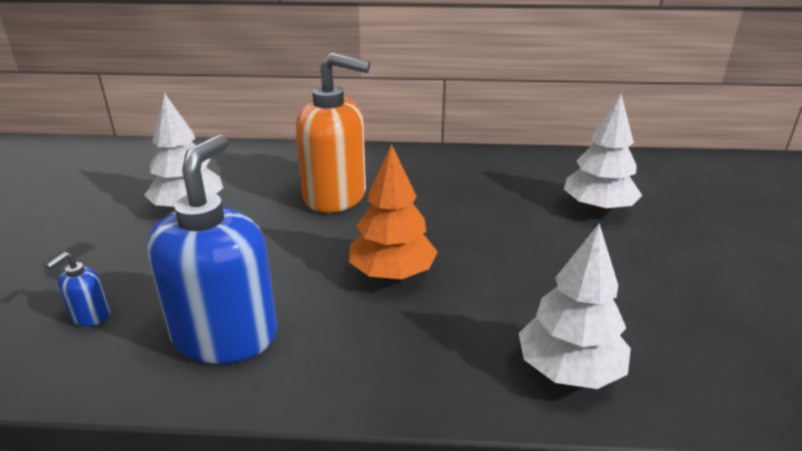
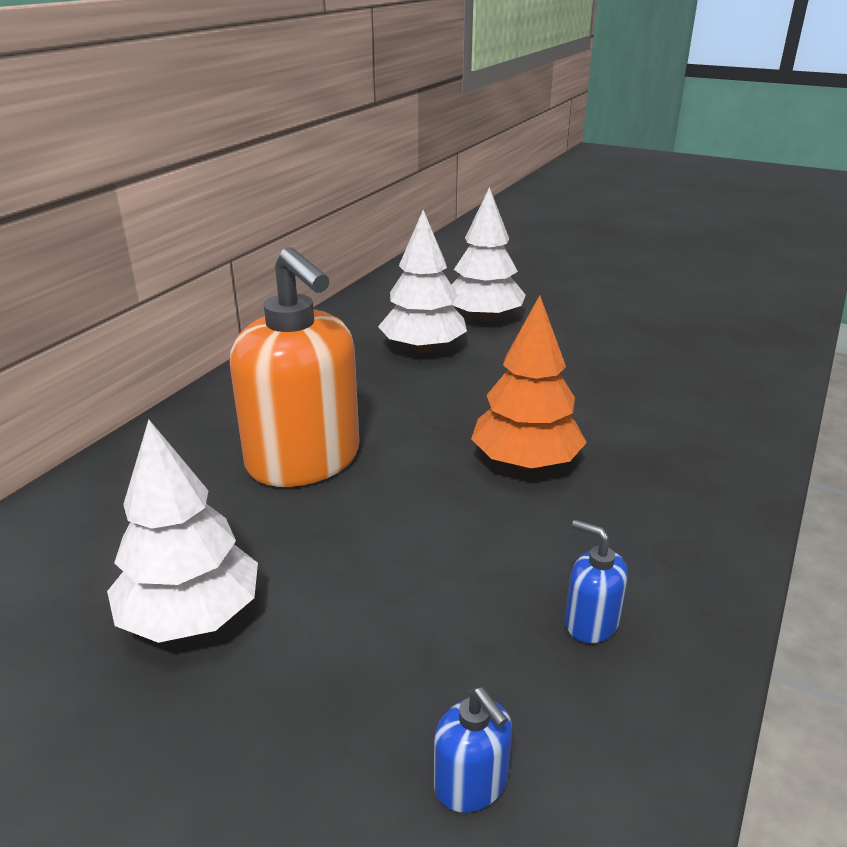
camera: 65 degrees left, 0 degrees up
blue soap dispenser [147,134,277,364] -> blue soap dispenser [565,520,628,643], size x0.41
orange soap dispenser [296,53,370,213] -> orange soap dispenser turned 105 degrees clockwise [230,247,359,487]
white tree [519,224,631,389] -> white tree moved to [378,210,467,354]

